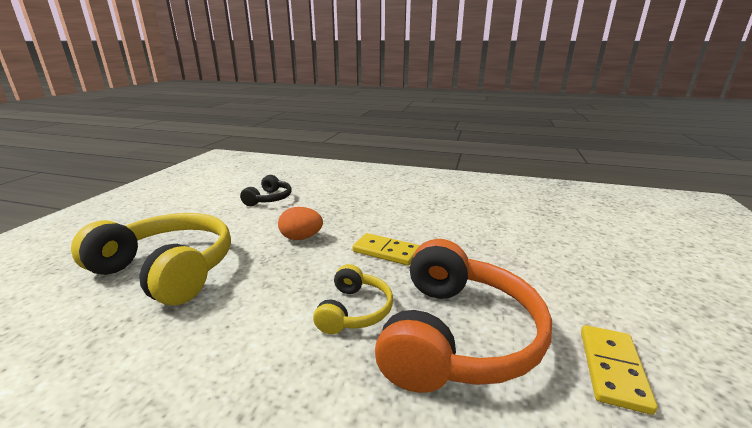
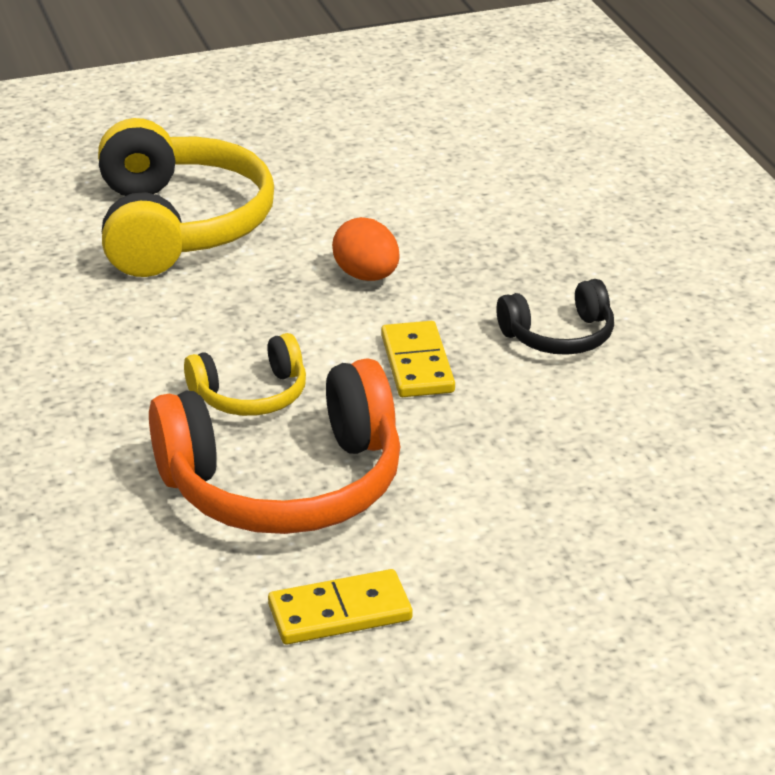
camera: 55 degrees right, 10 degrees up
black headphones [240,175,292,206] -> black headphones moved to [496,279,614,355]

